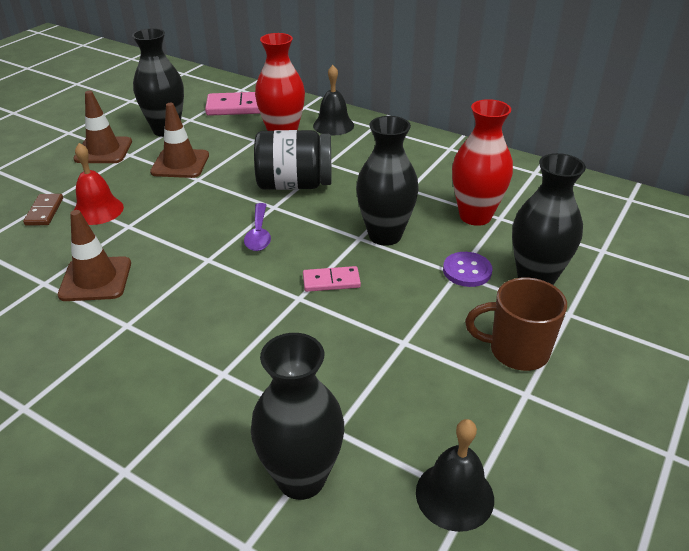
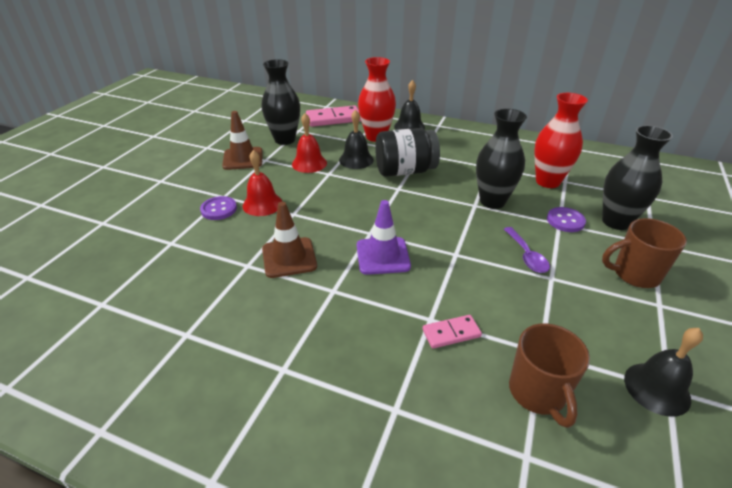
camera: 10 degrees left, 0 degrees up
brown domino [23,194,63,226] -> purple button [200,196,237,220]
brown traffic cone [150,103,209,178] -> red bell [292,113,327,173]
purple spoon [244,203,271,251] -> purple spoon moved to [504,227,550,273]
black vase [251,333,344,500] -> brown mug [509,323,590,428]
pink domino [303,266,361,292] -> pink domino moved to [422,315,482,349]
none -> black bell [339,110,374,169]
none -> purple traffic cone [357,200,411,275]

